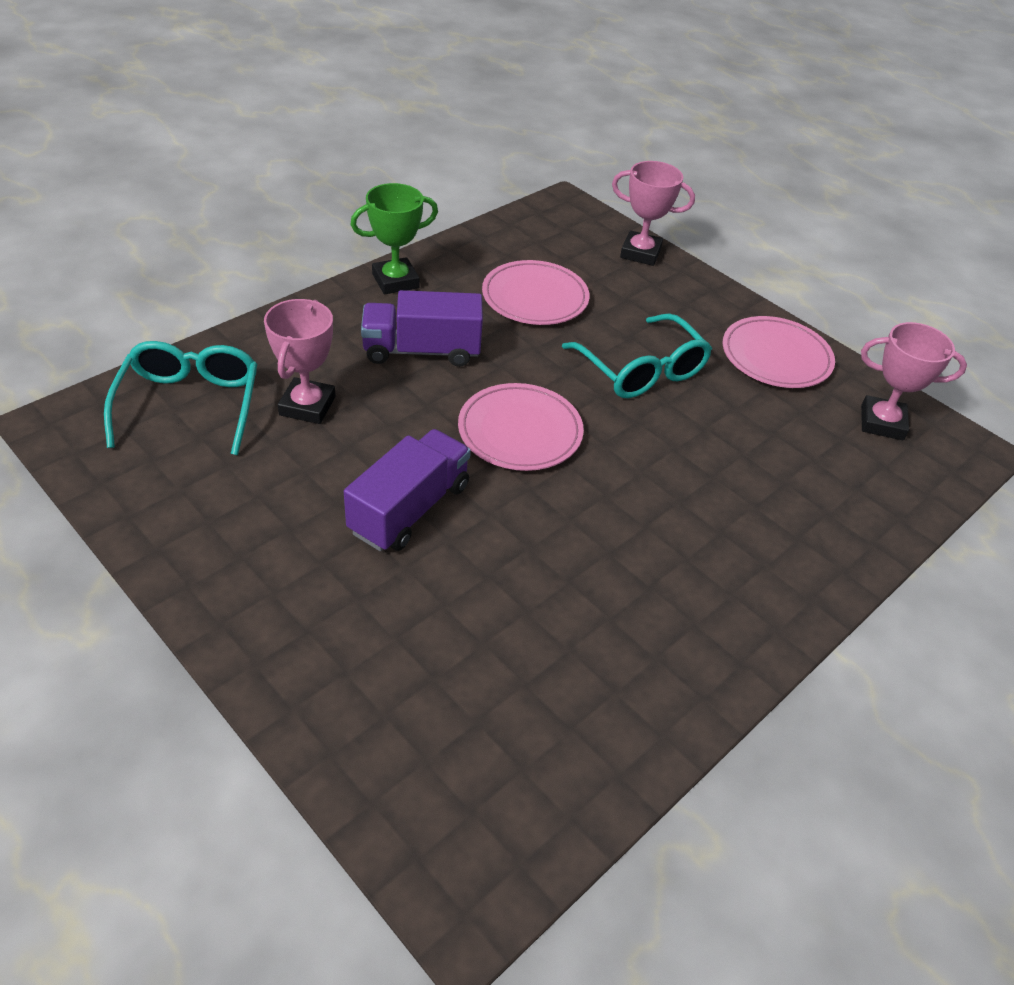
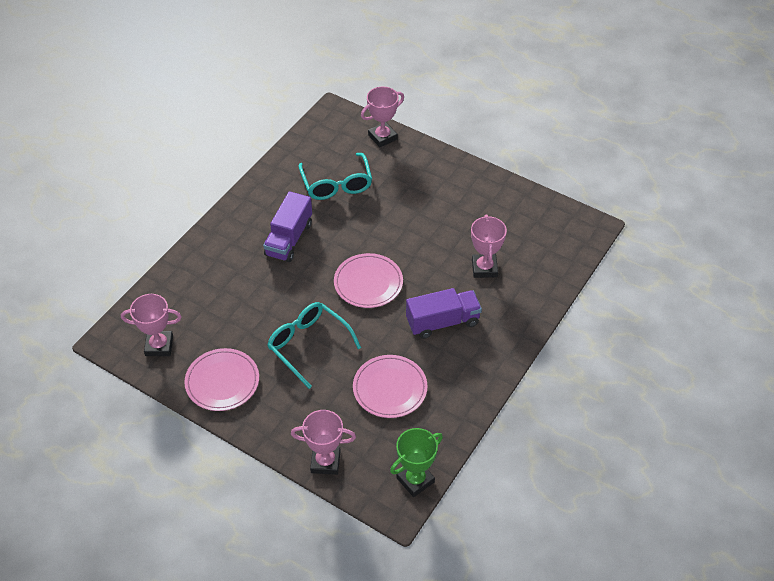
camera: 170 degrees right, 5 degrees up
turquoise glasses [104,341,257,455] -> turquoise glasses moved to [299,153,372,200]
purple truck [344,429,471,551] -> purple truck moved to [263,191,312,262]
green trophy [350,183,438,294] -> green trophy moved to [390,428,443,497]
none -> pink trophy [361,87,404,147]

